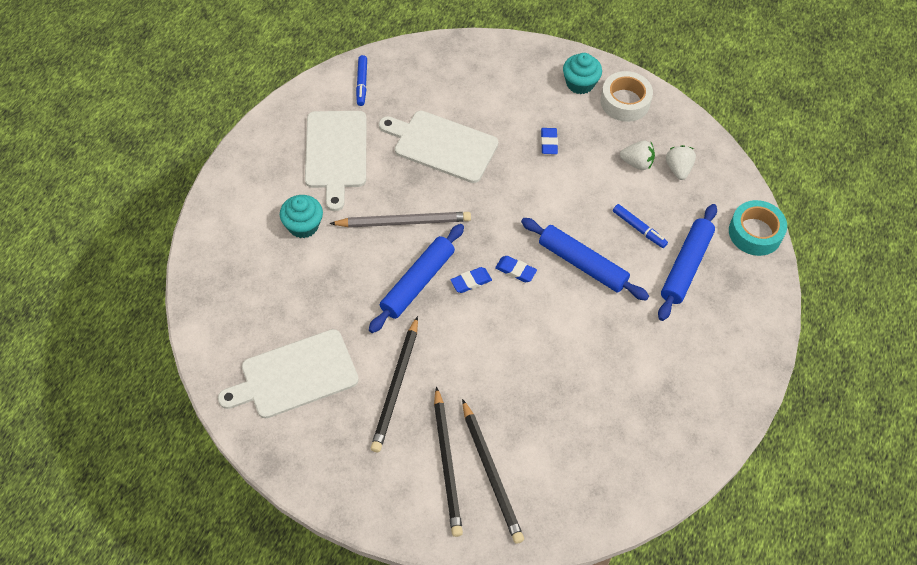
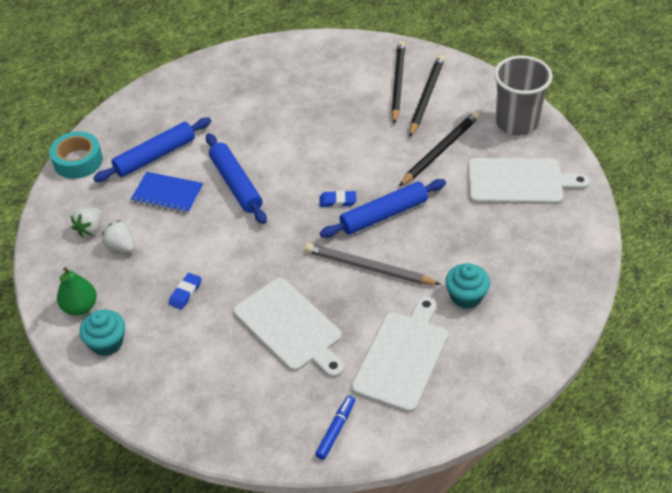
camera: 150 degrees left, 10 degrees down
blue eraser [495,256,537,282] -> none
white tape [600,71,653,122] -> green pear [57,267,97,316]
blue marker [613,204,668,248] -> blue notebook [131,172,203,214]
none -> grey cup [494,55,553,135]

